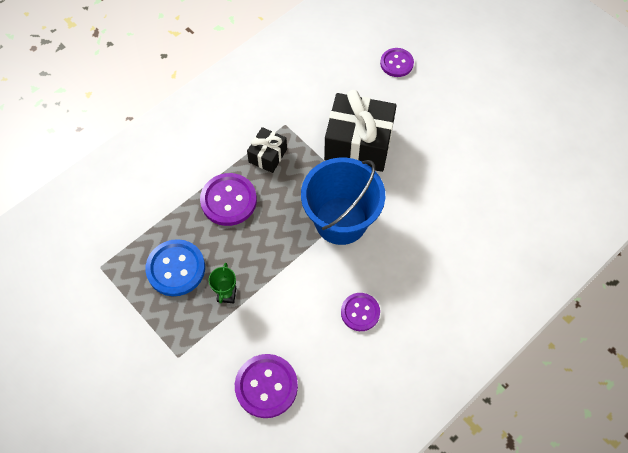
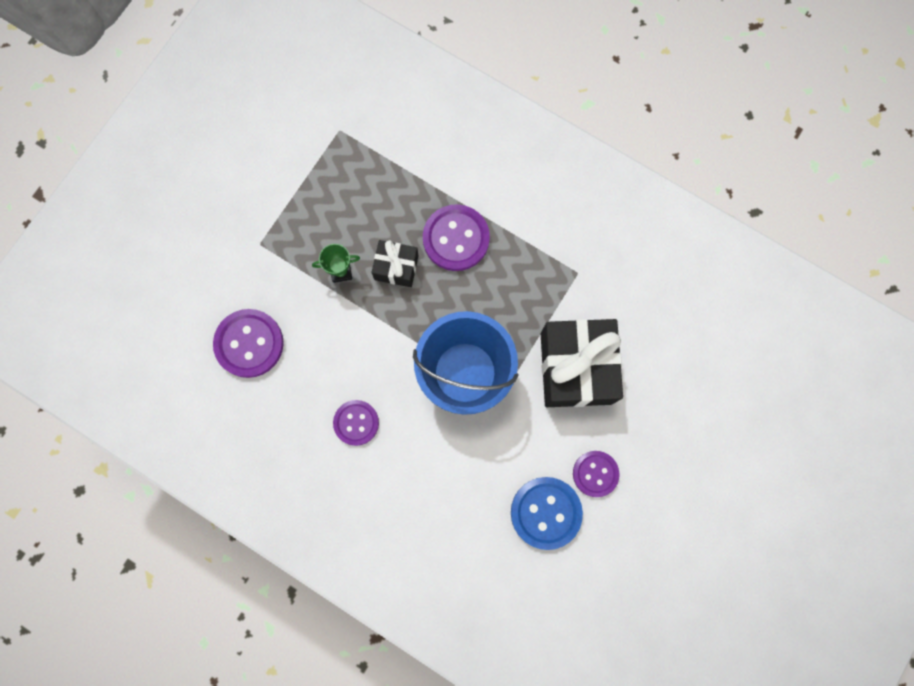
camera: 75 degrees right, 15 degrees up
blue button [145,239,205,296] -> blue button moved to [511,477,583,550]
black gift [247,127,287,173] -> black gift moved to [372,240,419,287]
purple button [380,48,414,77] -> purple button moved to [573,451,620,497]

